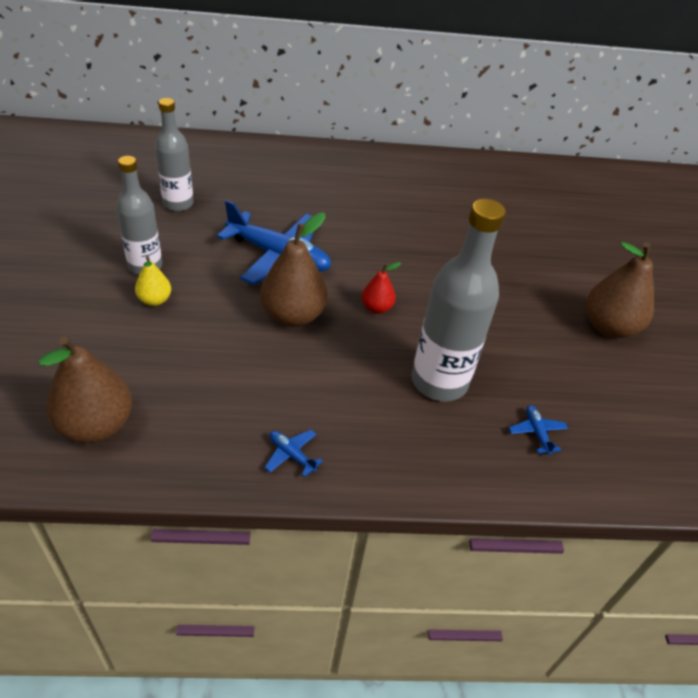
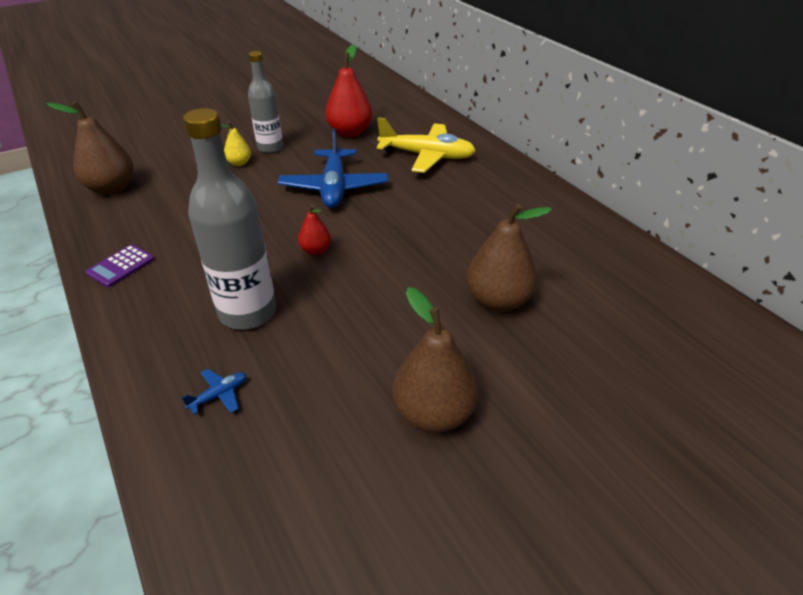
camera: 65 degrees right, 5 degrees down
grey bottle [155,98,193,211] -> red pear [325,44,373,138]
brown pear [260,213,328,327] -> brown pear moved to [466,203,552,312]
blue plane [264,430,323,477] -> purple calculator [86,245,154,287]
none -> yellow plane [377,117,476,173]

